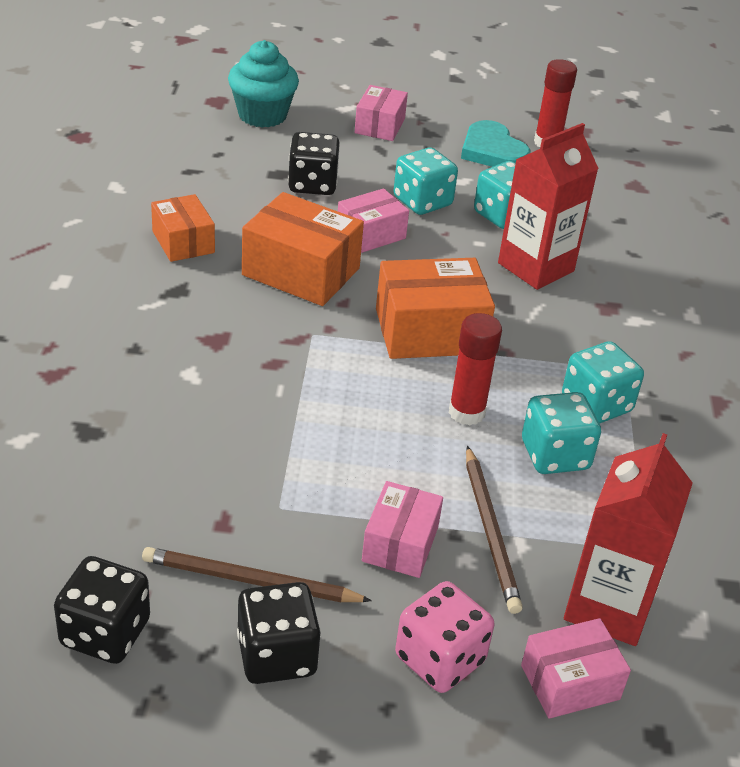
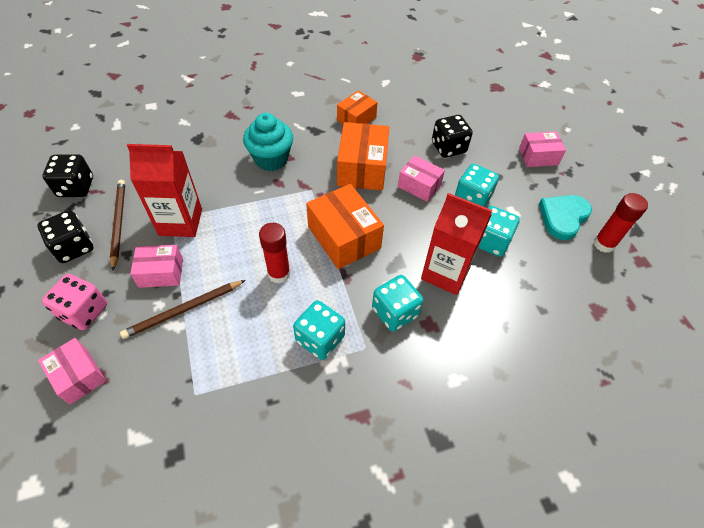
camera: 70 degrees right, 15 degrees up
turquoise cupcake [228,40,299,128] -> turquoise cupcake moved to [243,113,293,171]
turquoise dice [522,392,601,474] -> turquoise dice moved to [372,275,423,332]
red carton [564,433,693,646] -> red carton moved to [127,144,202,237]

